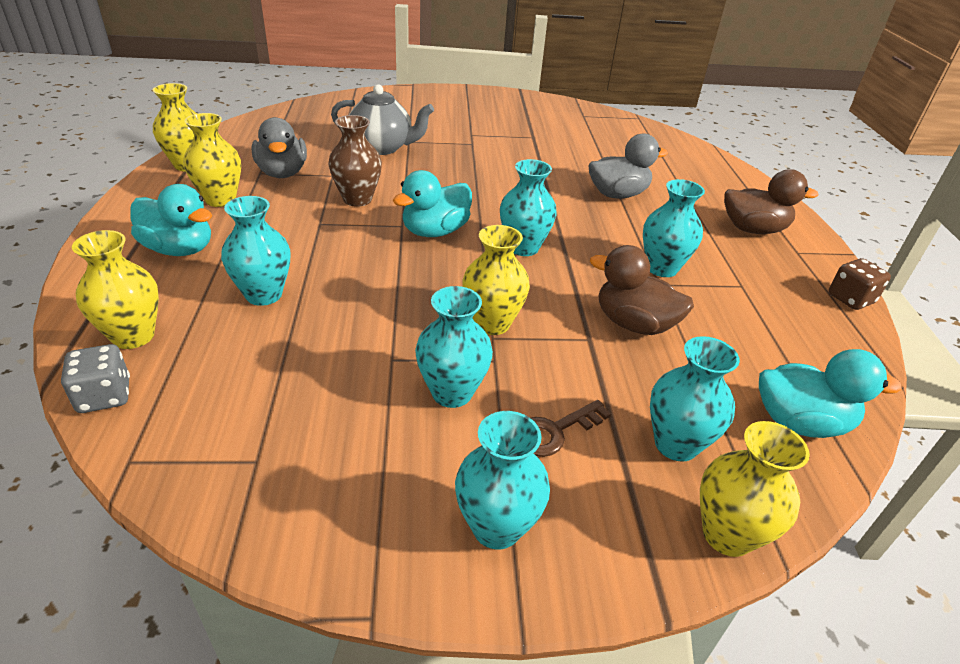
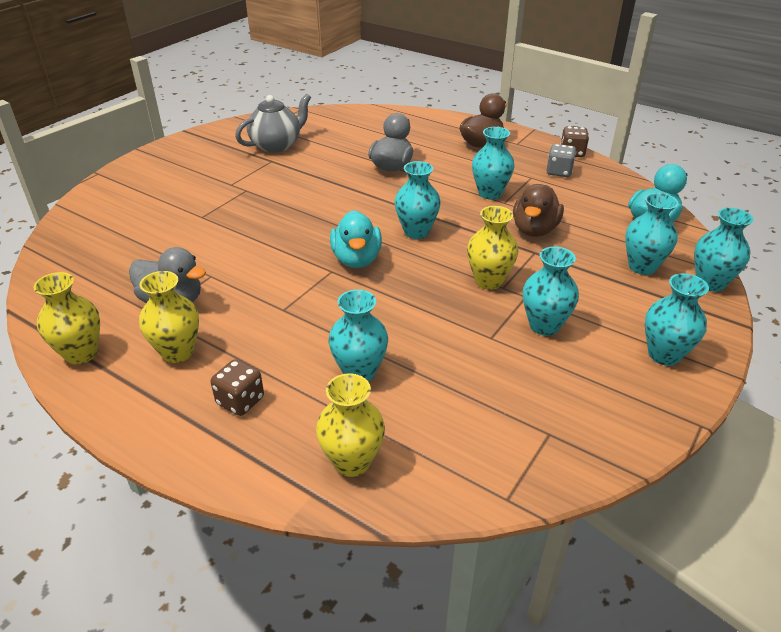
camera: 50 degrees left, 0 degrees up
grey dice [61,344,130,413] -> grey dice moved to [547,144,576,177]
turquoise duck [131,184,212,256] -> brown dice [211,359,264,416]
brown vase [328,115,382,207] -> none
grey teapot [331,84,434,155] -> grey teapot moved to [235,93,311,153]
brown key [531,400,611,457] -> none
brown duck [590,245,694,335] -> brown duck turned 45 degrees counterclockwise [513,184,564,237]
yellow vase [700,421,810,557] -> turquoise vase [694,208,754,292]

